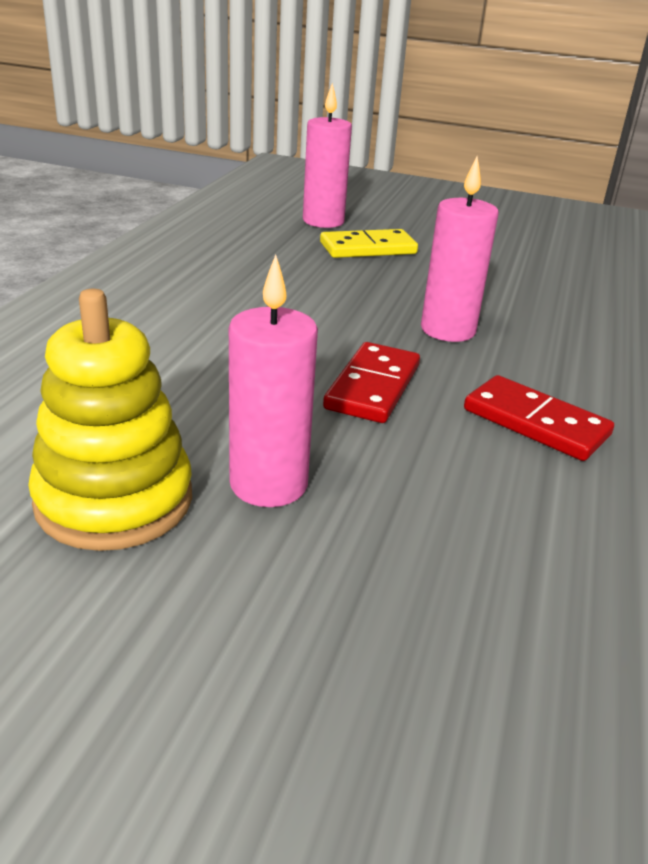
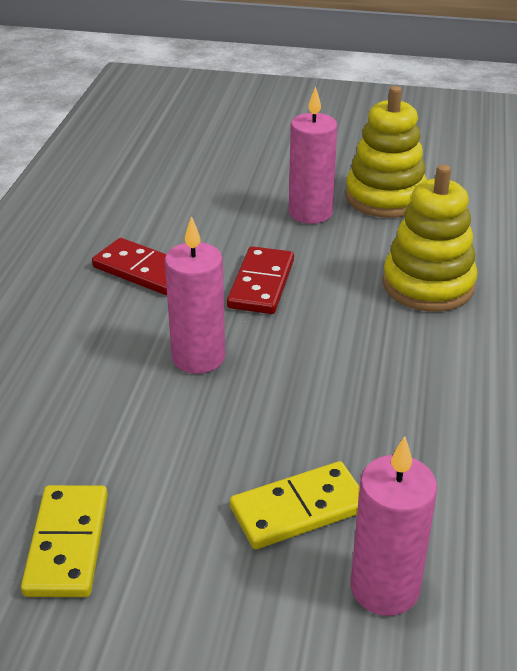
camera: 175 degrees right, 5 degrees up
none -> yellow domino [21,485,108,597]
none -> yellow stacking toy [383,164,477,312]

